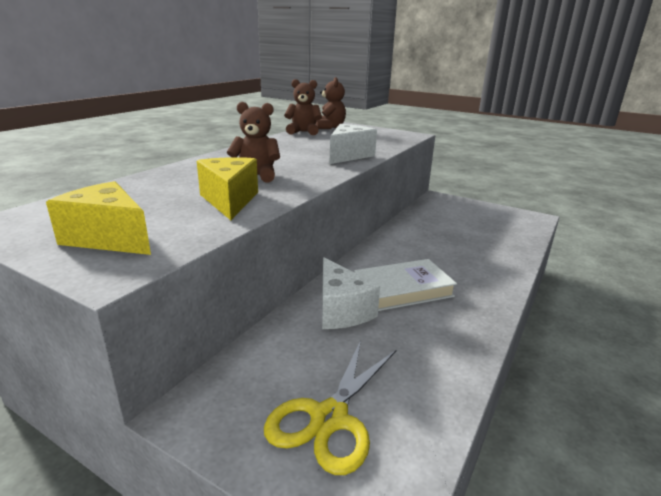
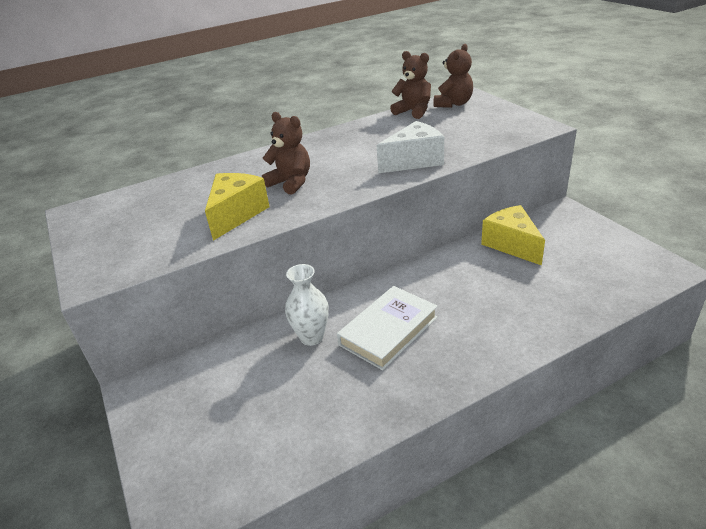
camera: 35 degrees right, 10 degrees up
yellow cheese [46,181,151,255] -> yellow cheese moved to [481,205,545,266]
yellow scissors [264,340,396,475] -> none
white cheese [322,257,380,329] -> white vase [285,264,329,346]
white book [354,259,457,311] -> white book turned 60 degrees counterclockwise [337,286,438,370]

